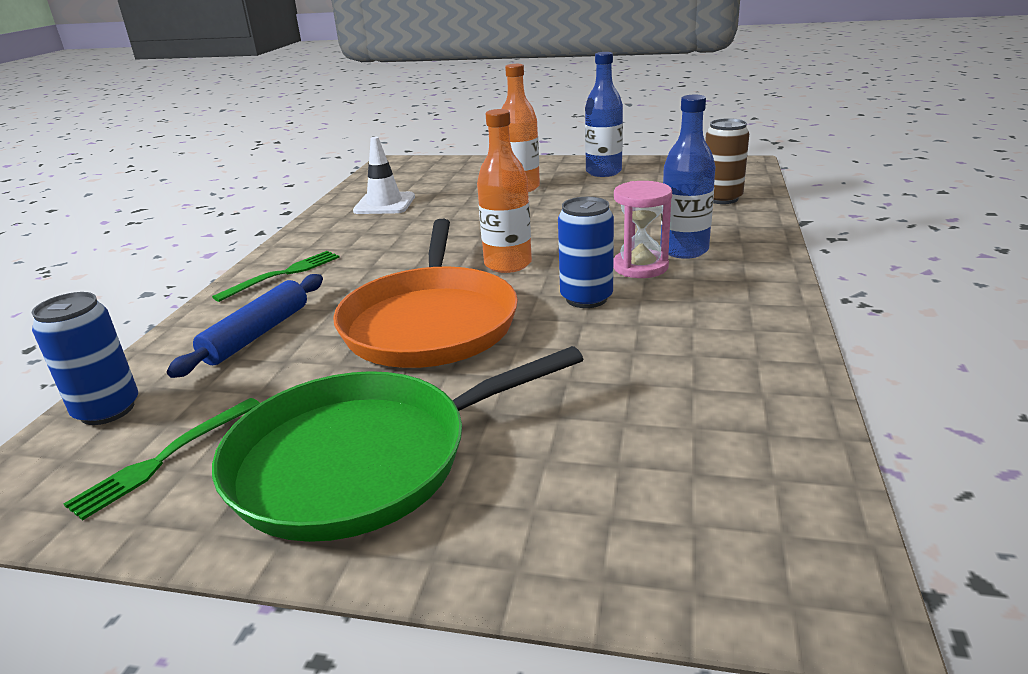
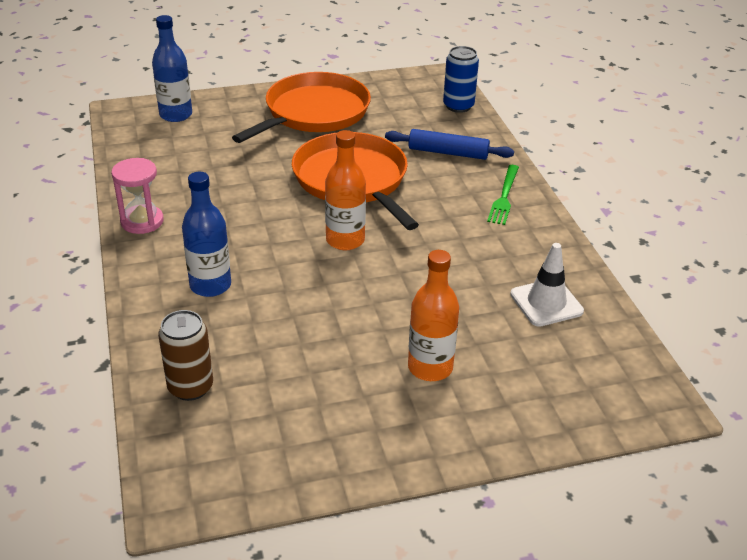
camera: 150 degrees right, 10 degrees up
green fork [64,398,260,521] -> none
blue rolling pin [167,274,323,378] -> blue rolling pin turned 75 degrees counterclockwise [385,129,514,160]
green pan [212,346,583,542] -> orange pan [232,72,371,143]
blue can [558,197,614,308] -> none
blue bottle [585,52,623,177] -> blue bottle moved to [152,15,192,122]
pink hourglass [613,181,672,278] -> pink hourglass moved to [111,158,164,234]

